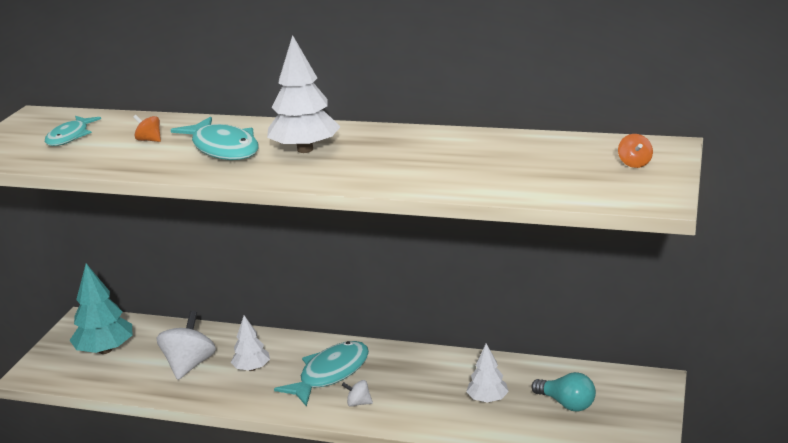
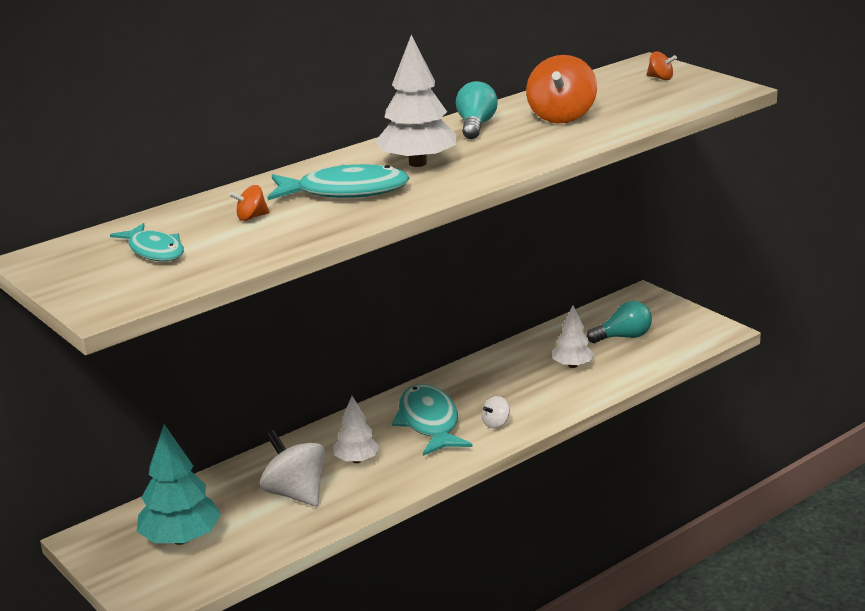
camera: 55 degrees left, 0 degrees up
none -> turquoise light bulb [456,81,498,139]
none -> orange spinning top [526,55,597,123]

